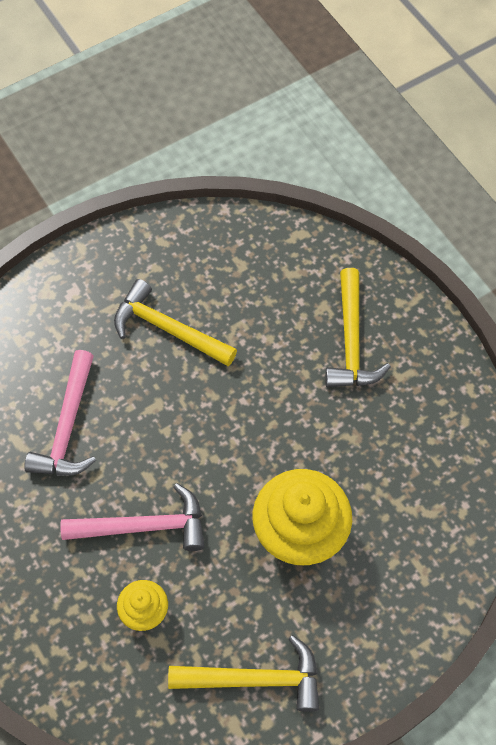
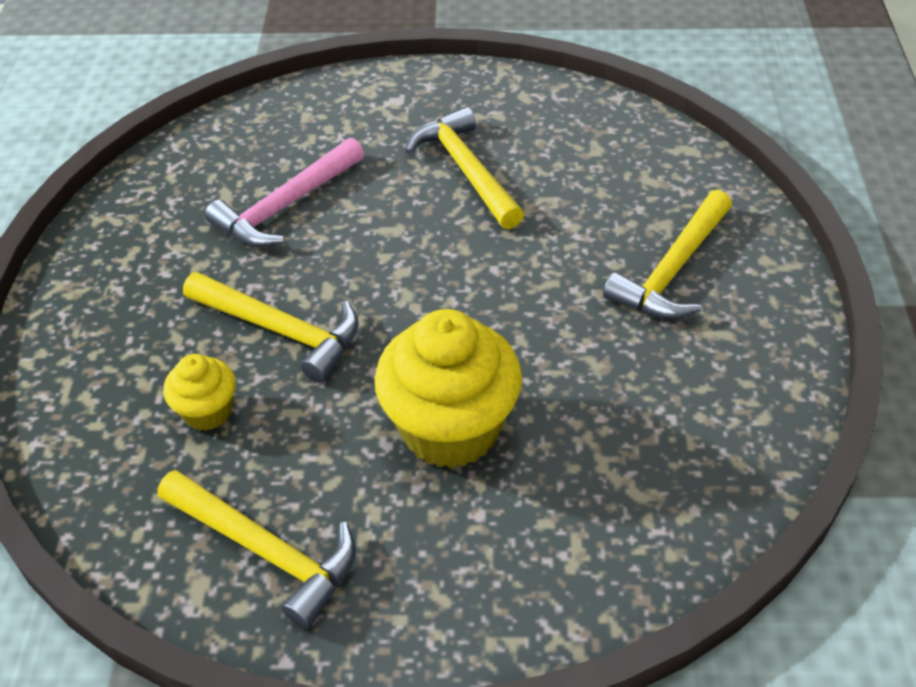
camera: 35 degrees right, 15 degrees down
pink hammer [61,483,205,551] -> yellow hammer [183,272,359,383]

